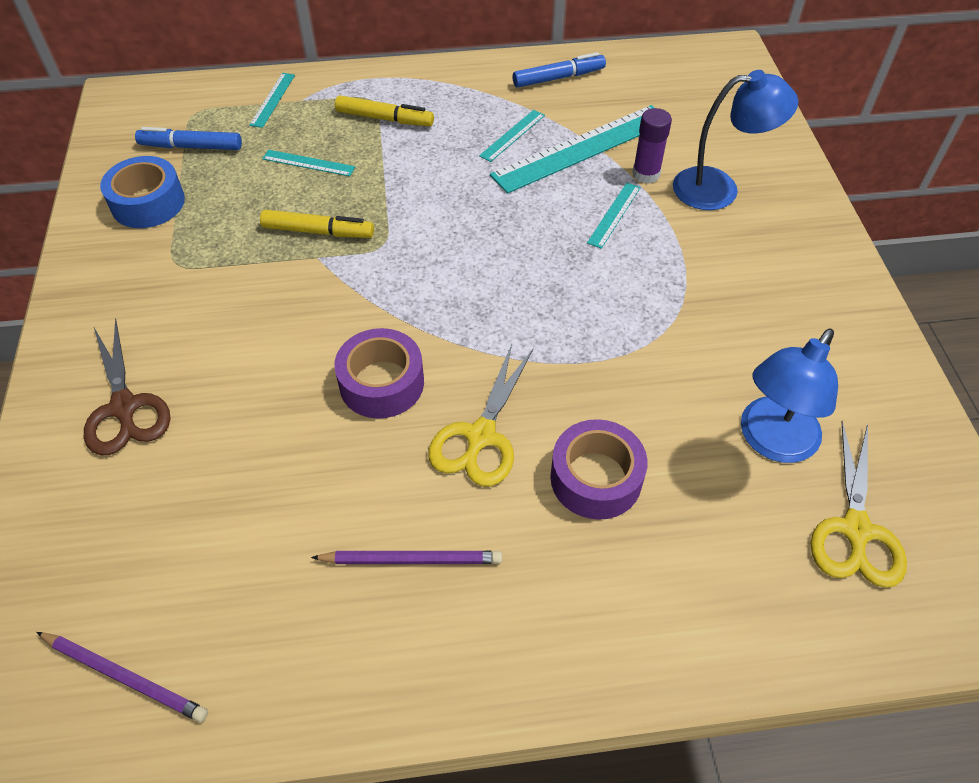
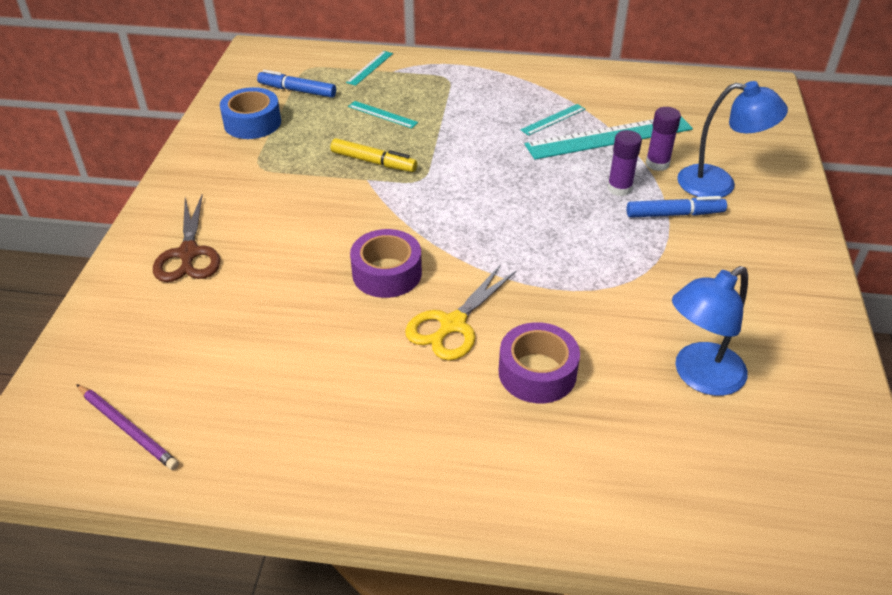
camera: 15 degrees right, 10 degrees down
purple pencil [311,551,502,564] -> none
yellow marker [335,95,434,126] -> none
blue marker [513,52,606,88] -> blue marker moved to [627,196,727,218]
turquoise ruler [587,183,641,249] -> purple glue stick [607,130,642,196]
yellow scissors [811,421,907,588] -> none

